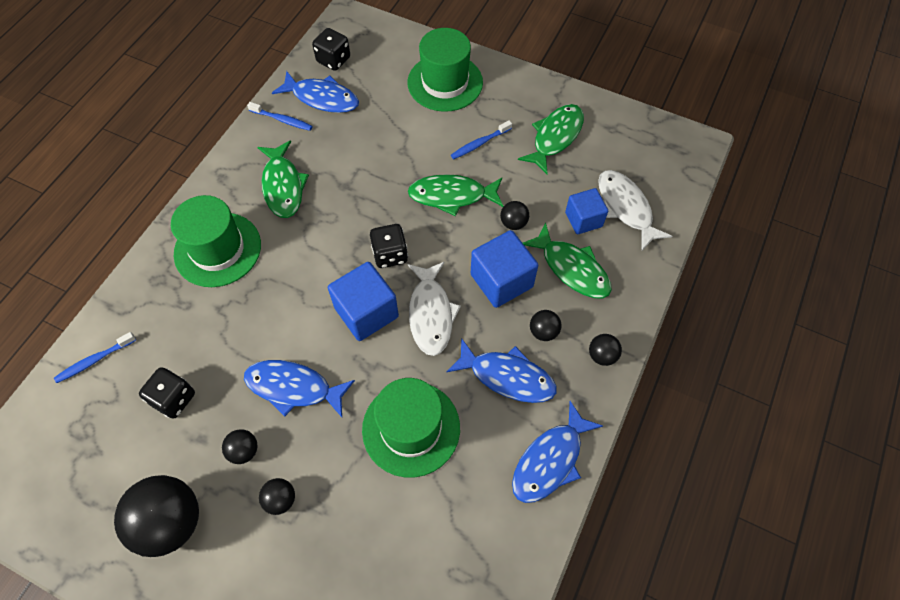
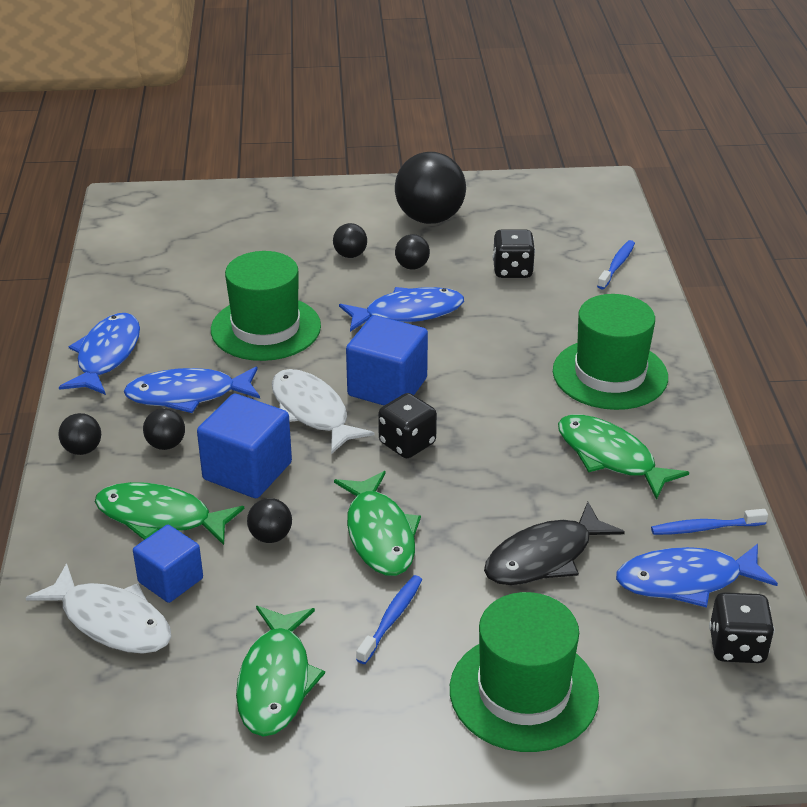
camera: 150 degrees right, 25 degrees down
green fish [408,174,503,216] -> green fish turned 105 degrees clockwise [334,471,421,576]
none -> black fish [484,502,625,585]

